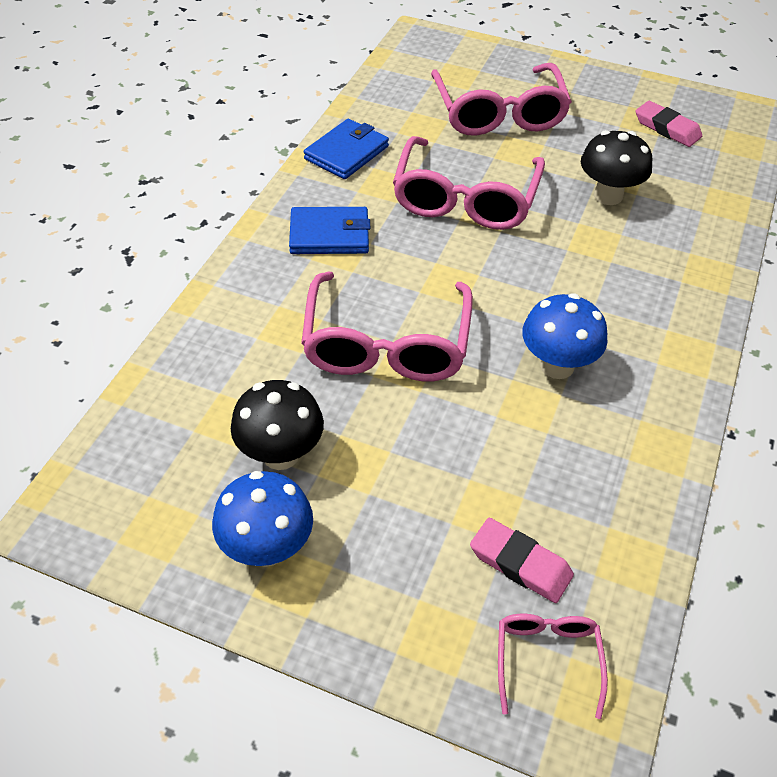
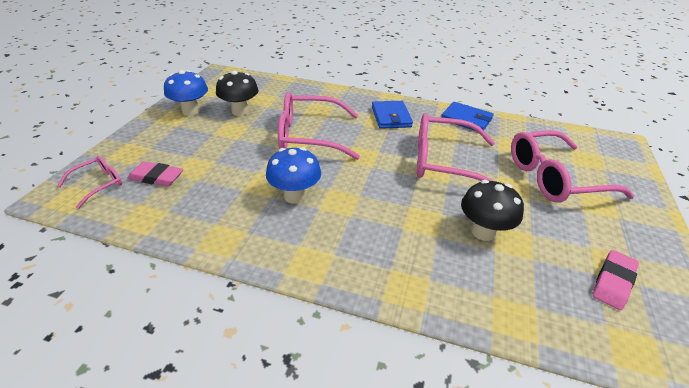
camera: 85 degrees right, 10 degrees down
pink eraser [470,518,574,603] -> pink eraser turned 75 degrees clockwise [127,161,183,186]
pink glasses [498,614,608,719] -> pink glasses turned 45 degrees counterclockwise [57,156,122,209]

